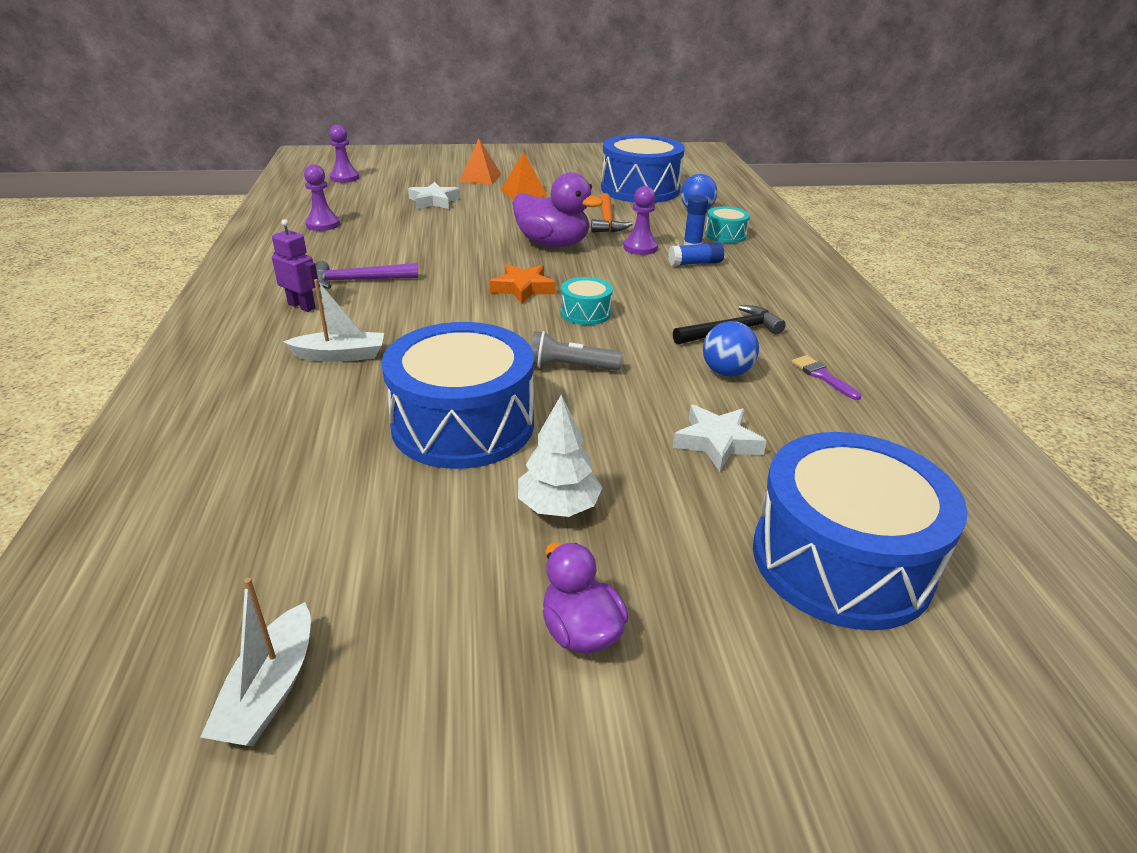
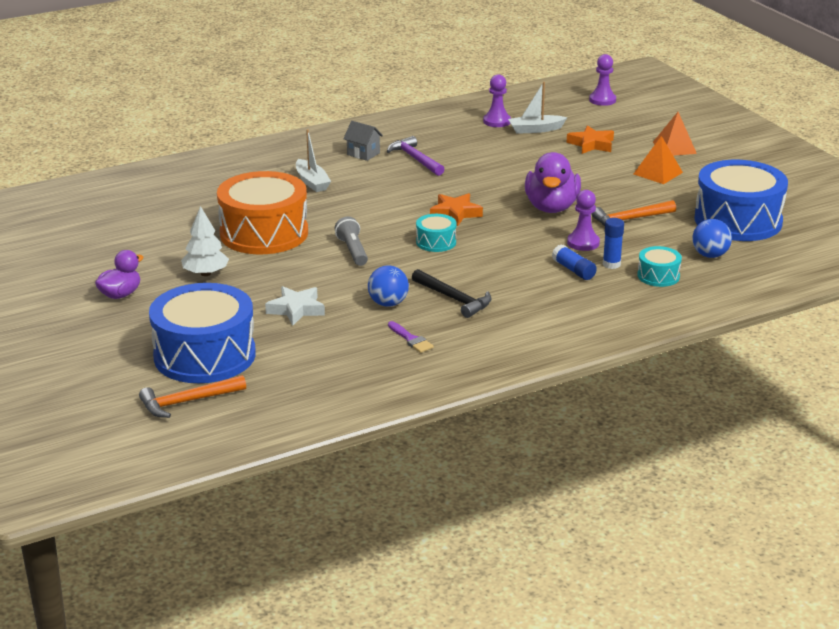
camera: 70 degrees right, 5 degrees down
white boat [201,578,311,746] -> white boat moved to [508,82,568,134]
purple robot [272,219,319,312] -> grey house [343,121,383,161]
blue drum [382,322,534,469] -> orange drum [217,171,308,254]
white star [408,182,460,209] -> orange star [567,125,614,154]
purple brush [791,355,862,400] -> purple brush turned 105 degrees clockwise [388,321,434,353]
none -> orange hammer [139,375,246,418]

